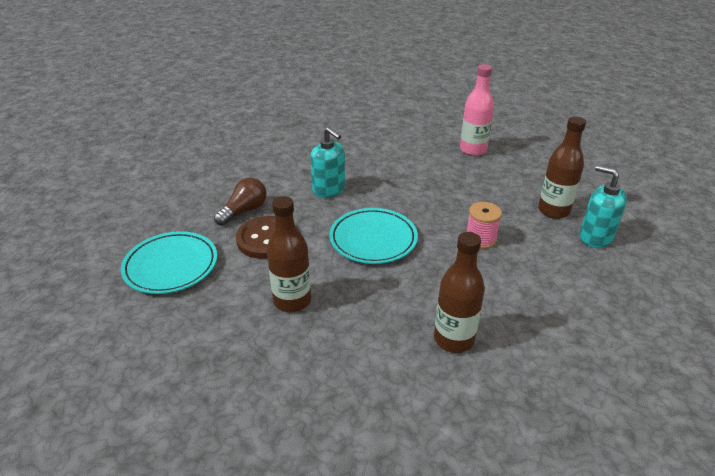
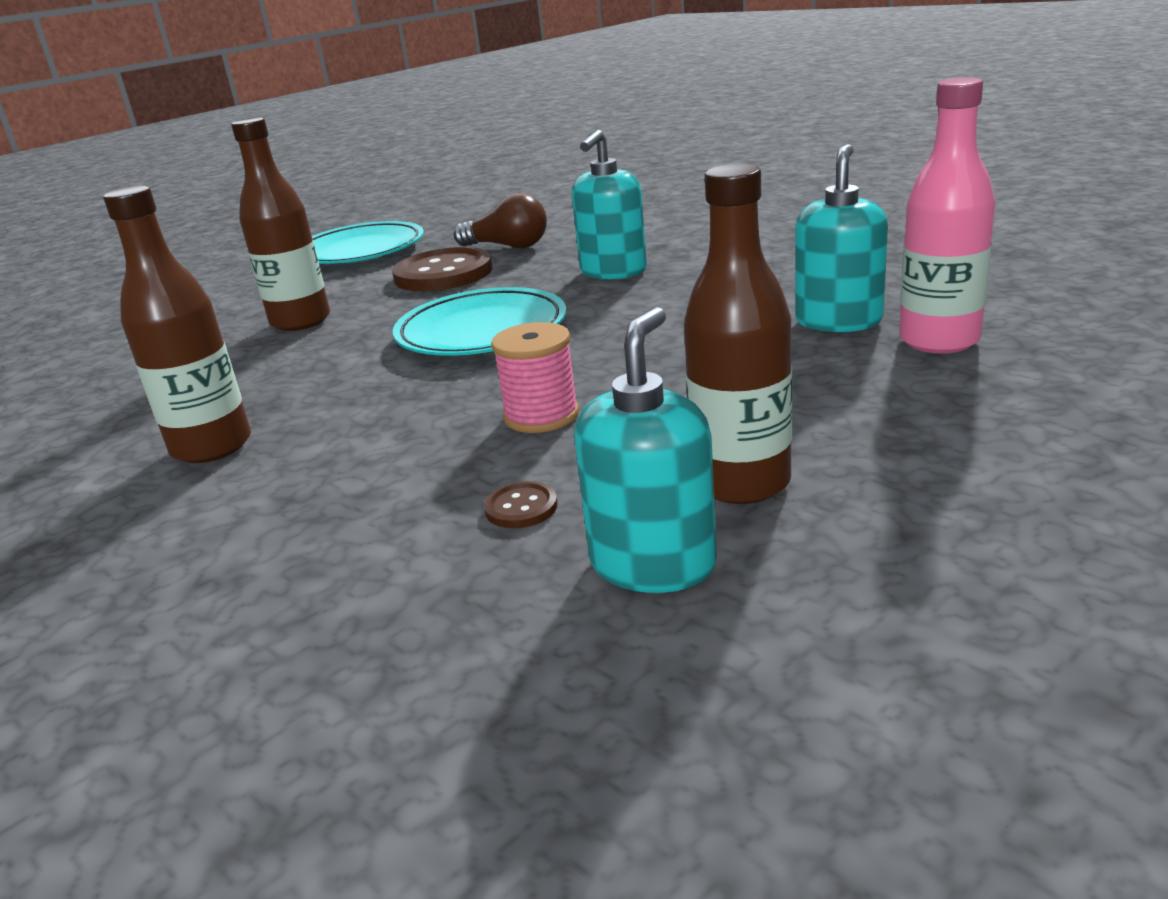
camera: 75 degrees right, 10 degrees down
none -> brown button [484,481,558,528]
none -> turquoise soap dispenser [795,144,888,332]

